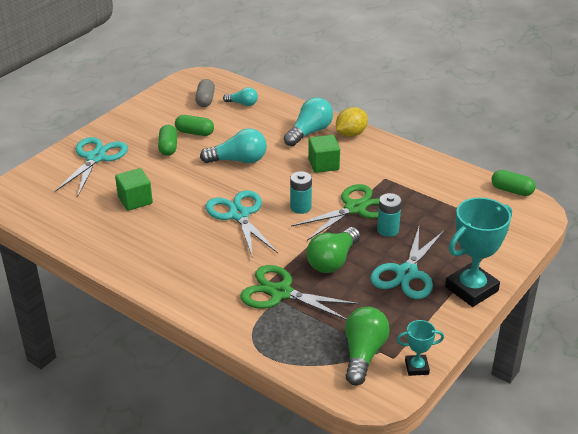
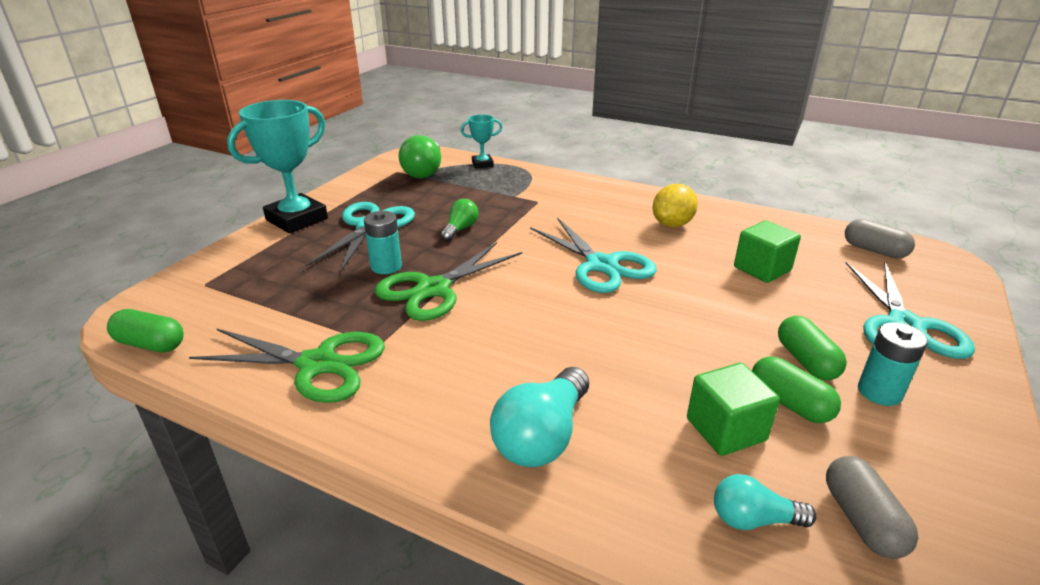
camera: 170 degrees right, 5 degrees down
green capsule [175,115,214,136] -> green capsule turned 45 degrees clockwise [752,356,841,423]
turquoise light bulb [200,128,267,163] -> none
green scissors [240,265,360,320] -> green scissors moved to [189,328,385,403]
turquoise battery [290,171,312,214] -> turquoise battery moved to [858,322,928,406]
green light bulb [307,227,360,273] -> green light bulb [441,199,478,241], size x0.59
green cube [308,135,340,173] -> green cube moved to [687,363,780,456]
yellow lemon [336,107,368,137] -> yellow lemon moved to [653,184,698,227]
turquoise trophy [397,320,444,376] -> turquoise trophy moved to [460,114,502,169]
none -> grey capsule [845,219,915,259]

